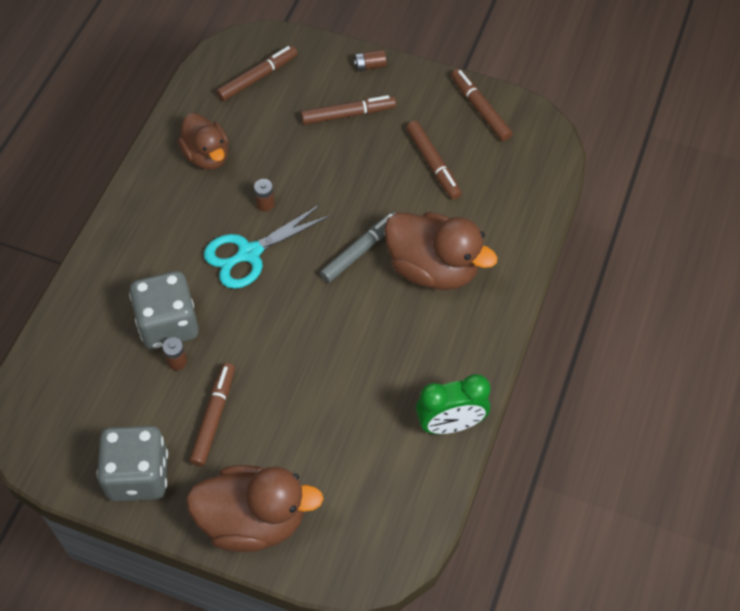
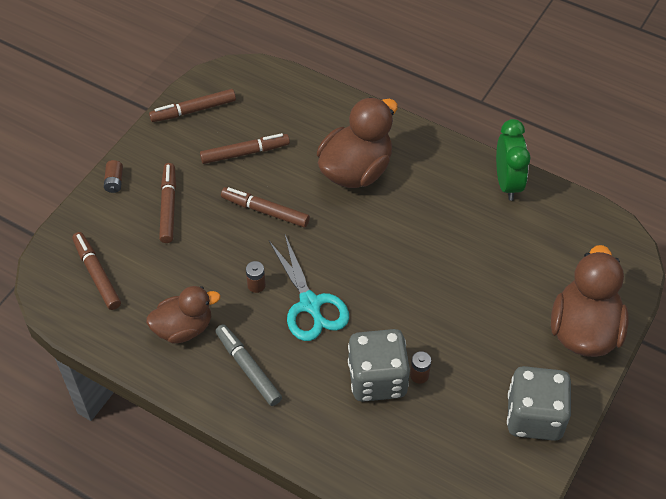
camera: 80 degrees left, 5 degrees down
brown marker [189,363,235,467] -> brown marker moved to [221,187,310,227]
grey marker [320,212,396,283] -> grey marker moved to [215,324,282,406]

